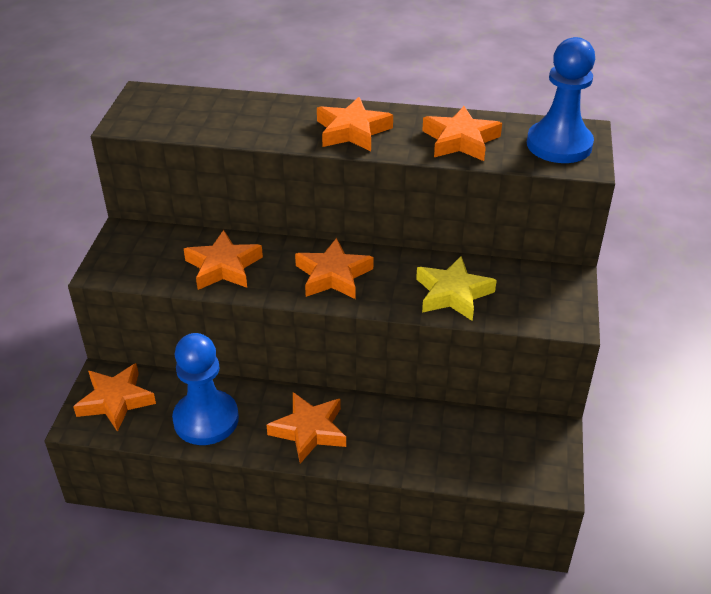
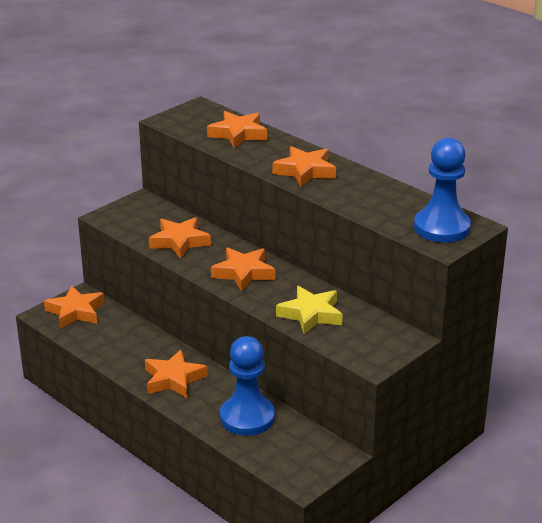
camera: 35 degrees right, 10 degrees down
blue pawn [172,333,239,445] -> blue pawn moved to [220,336,275,436]
orange star [422,106,502,161] -> orange star moved to [207,111,267,148]

